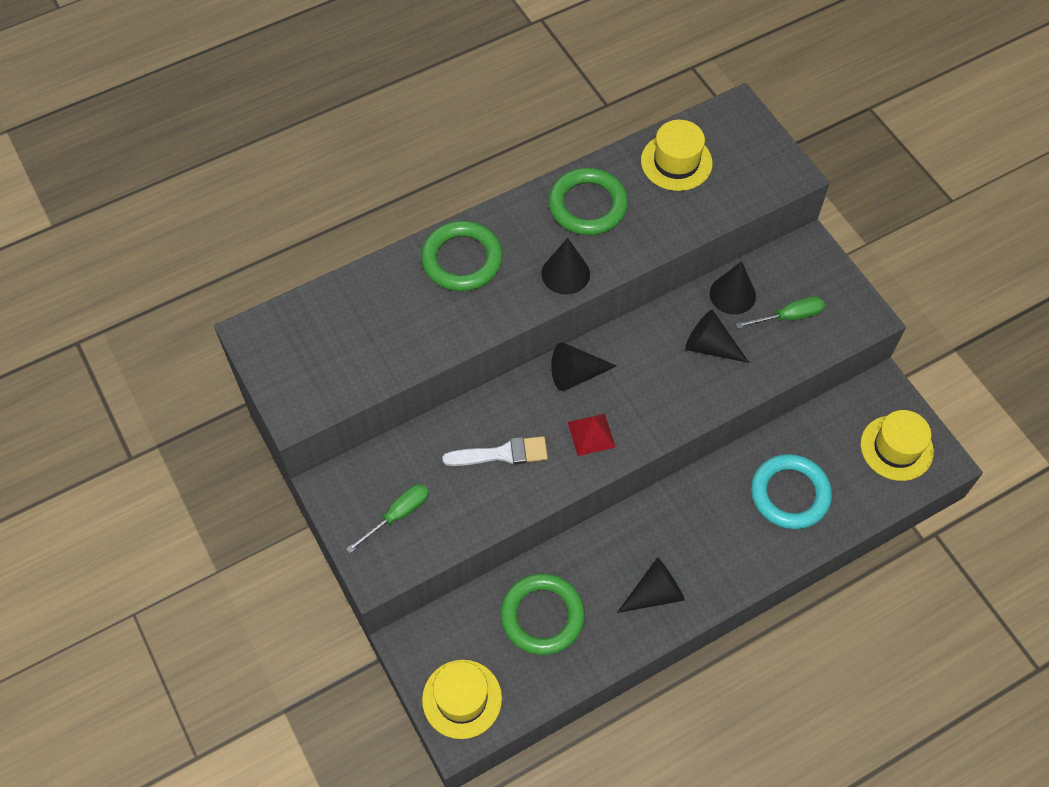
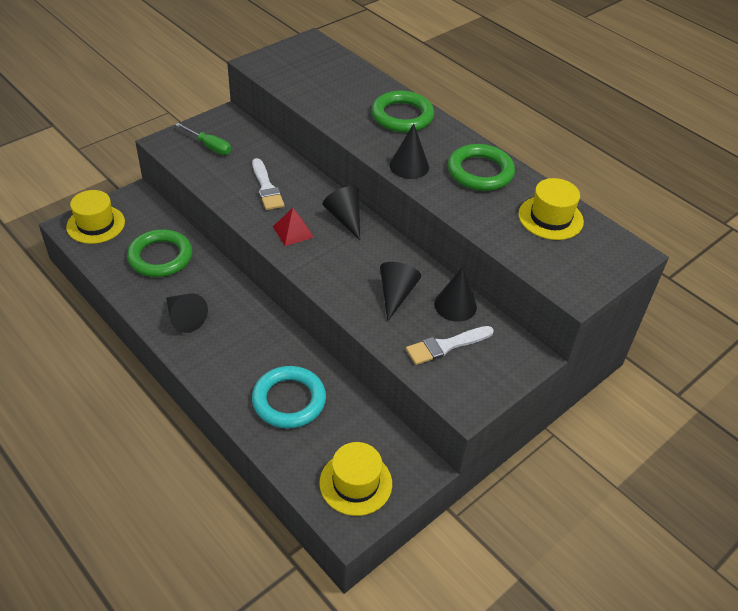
camera: 75 degrees right, 15 degrees down
green screwdriver [736,296,825,329] -> white brush [406,326,494,365]

